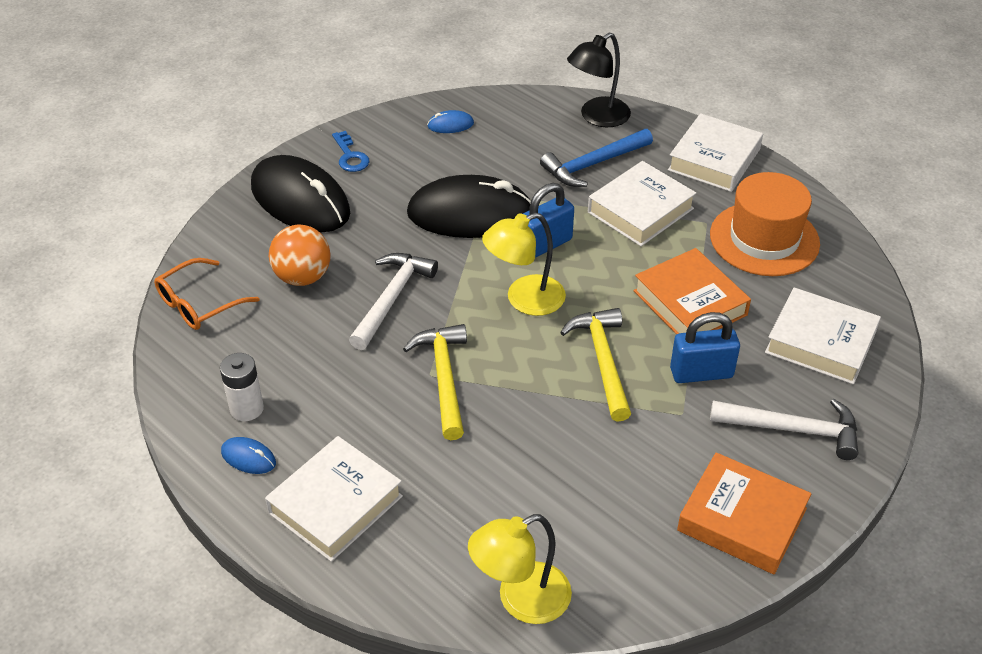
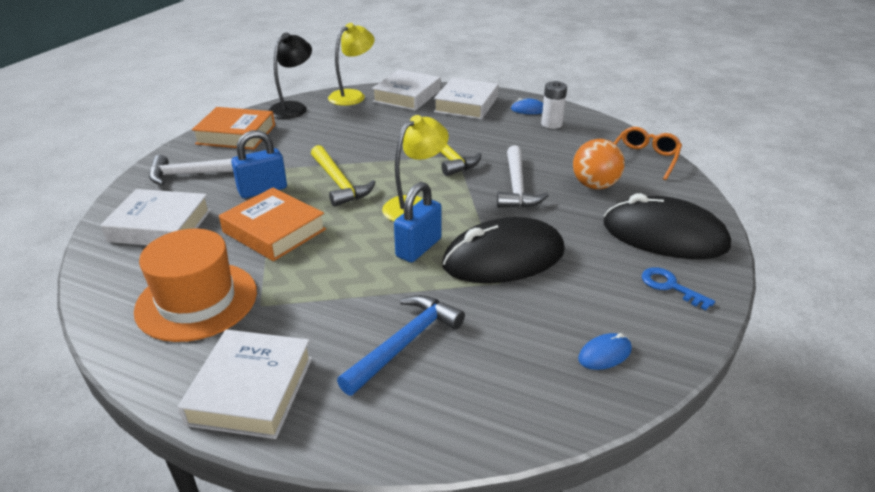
camera: 160 degrees right, 10 degrees down
black lamp [567,33,631,127] -> black lamp moved to [268,32,312,119]
white book [588,161,696,246] -> white book moved to [372,70,441,111]

